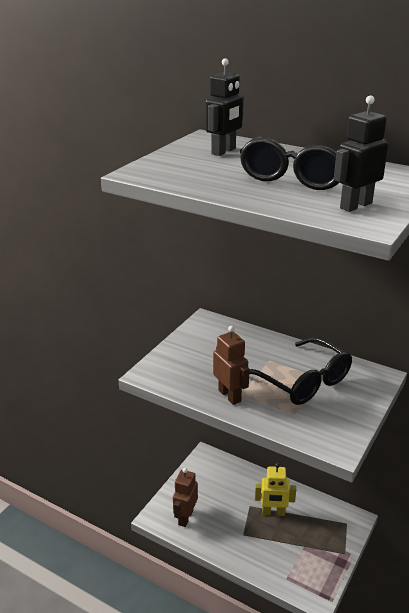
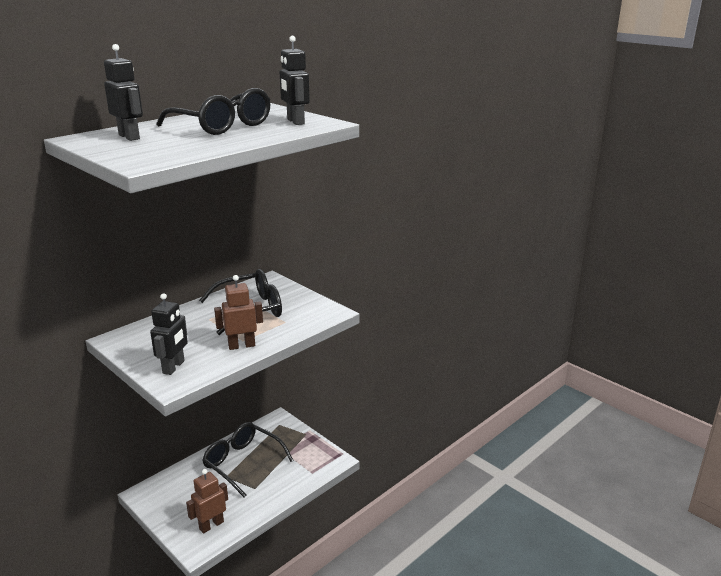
camera: 75 degrees left, 5 degrees down
brown robot [173,468,198,527] -> brown robot turned 105 degrees clockwise [186,469,228,534]
yellow robot [255,463,296,516] -> black glasses [202,422,294,497]
none -> black robot [150,293,188,375]

